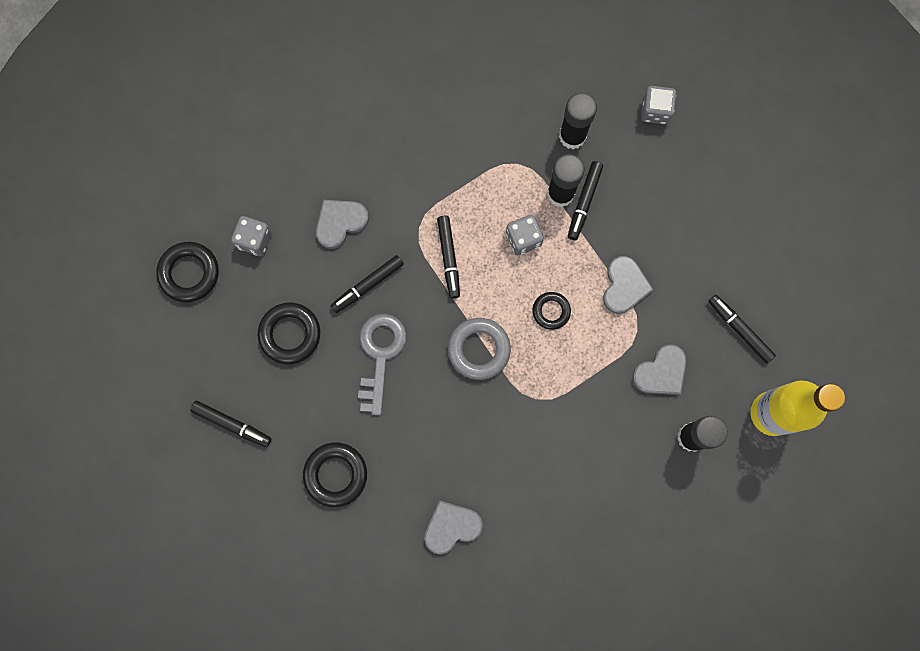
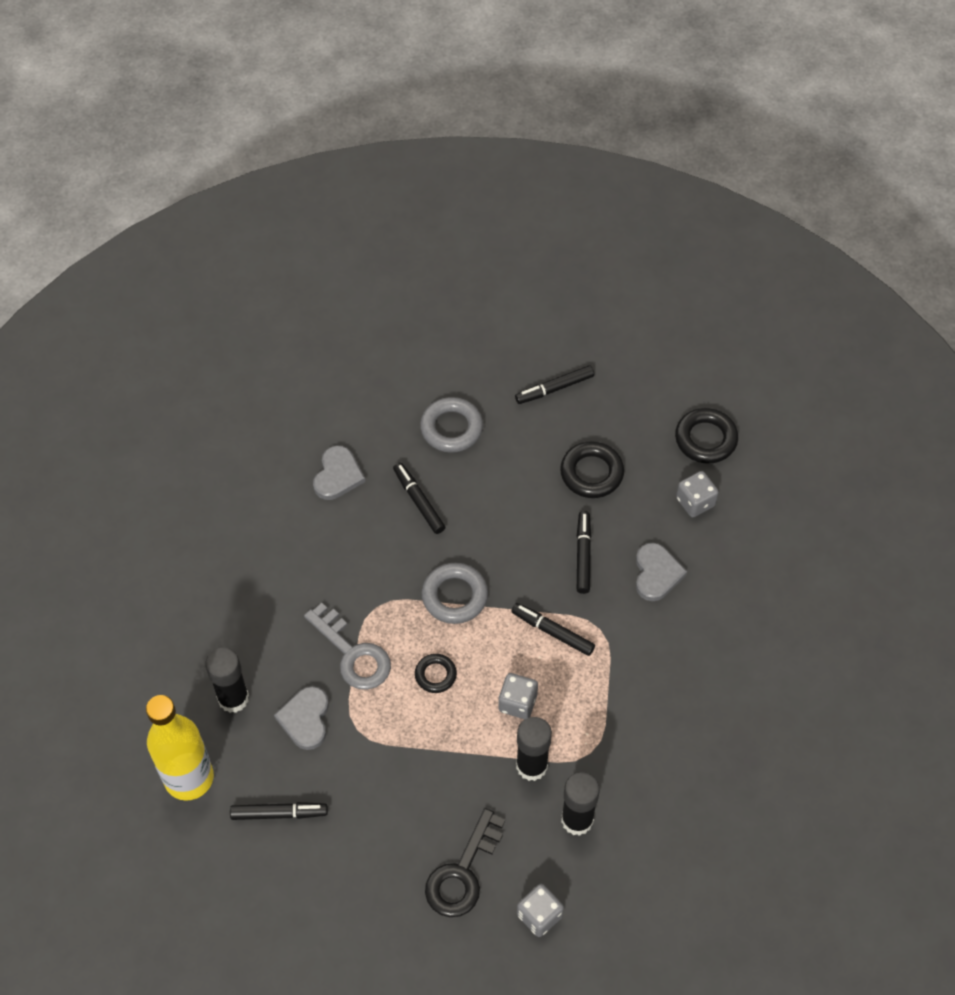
camera: 130 degrees right, 20 degrees down
black ring [303,442,367,507] -> grey ring [420,397,483,453]
grey key [358,314,407,415] -> grey key moved to [304,603,391,690]
black marker [568,161,603,240] -> black marker moved to [393,462,445,534]
grey heart [603,256,654,314] -> none
none -> black key [425,808,505,917]

